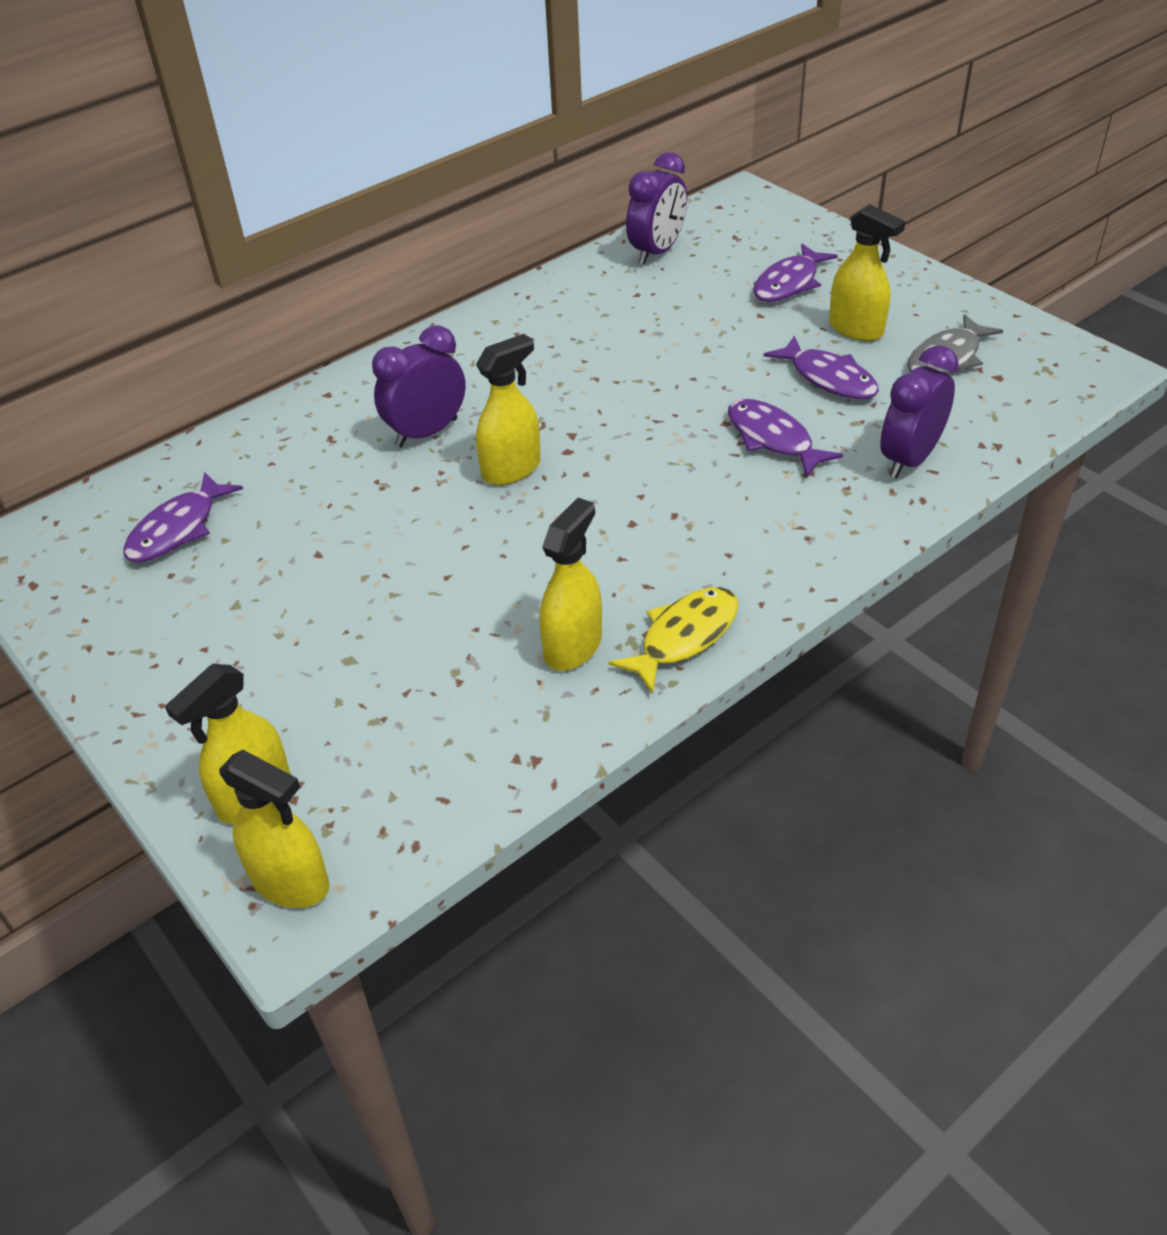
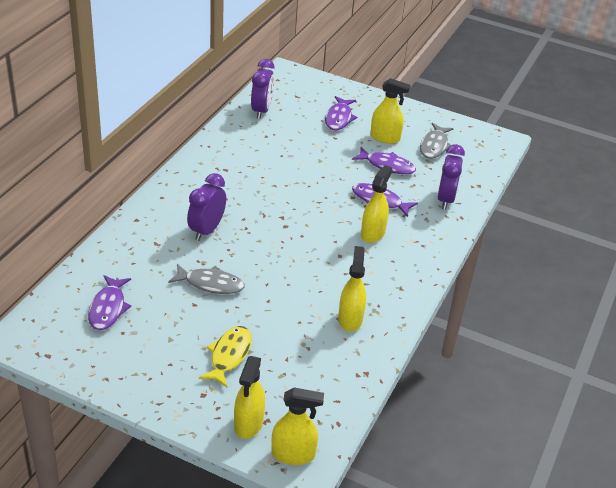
camera: 30 degrees left, 5 degrees down
yellow spray bottle [476,334,541,485] -> yellow spray bottle moved to [361,165,392,243]
yellow fish [608,587,738,694] -> yellow fish moved to [199,326,252,387]
none -> grey fish [168,264,245,294]

